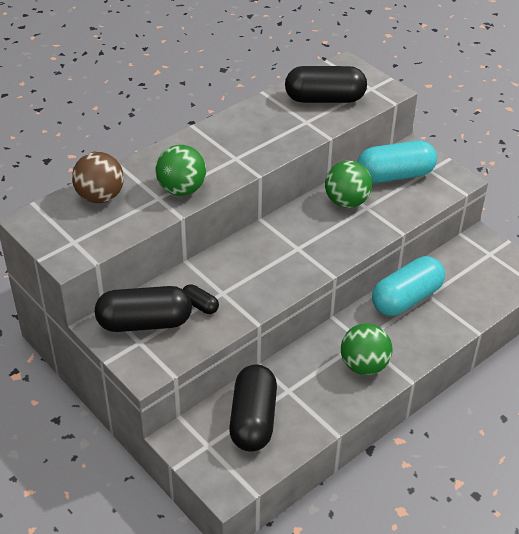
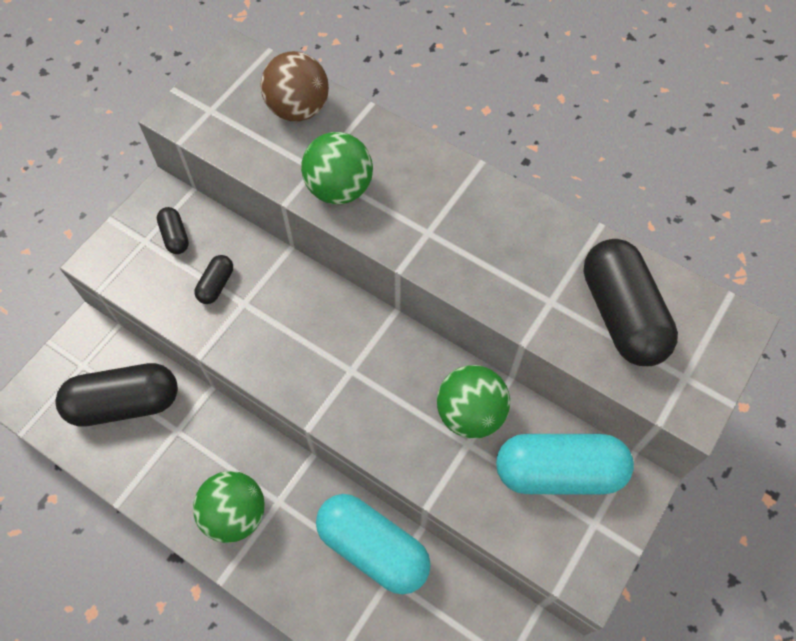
camera: 75 degrees right, 20 degrees up
black capsule [95,286,192,332] -> black capsule [157,207,189,254], size x0.46
turquoise capsule [357,140,437,183] -> turquoise capsule turned 60 degrees counterclockwise [496,434,634,494]

